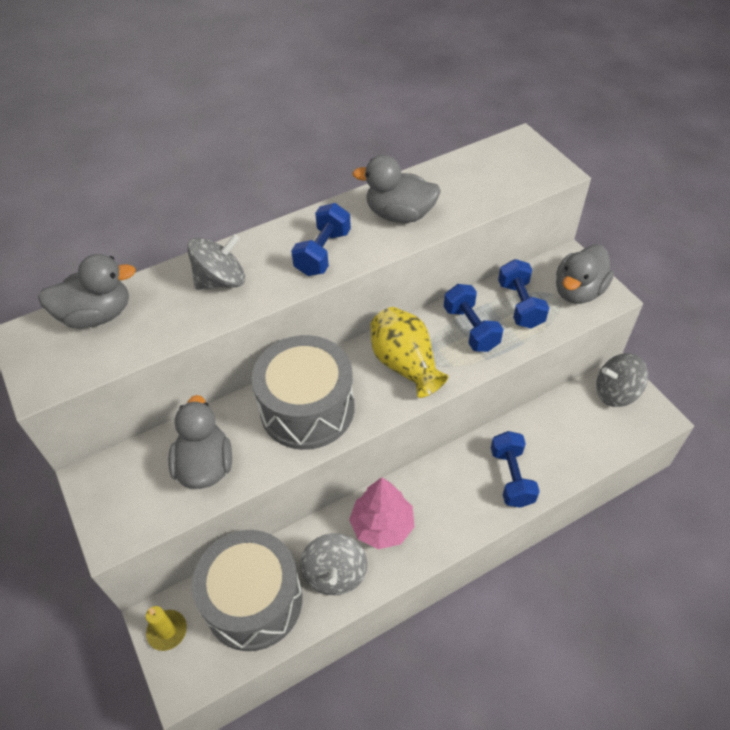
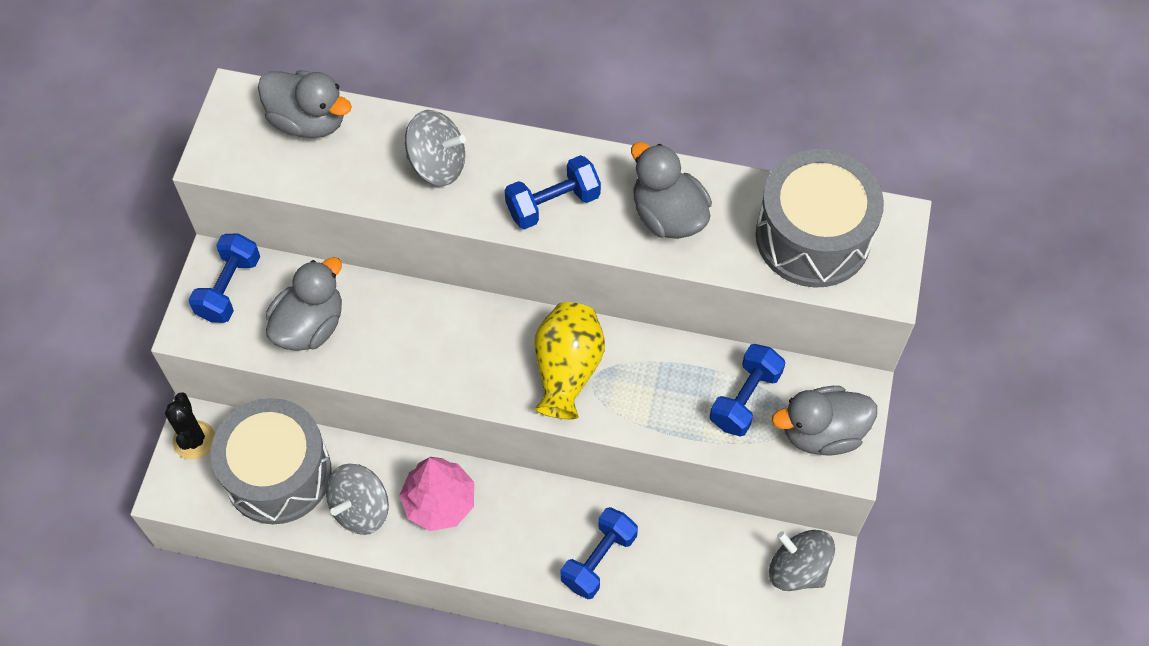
camera: 40 degrees right, 10 degrees up
yellow candle [146,606,187,651] -> black cactus [165,392,215,460]
grey drum [252,335,355,450] -> grey drum moved to [756,149,884,288]
blue dumbbell [444,284,503,352] -> blue dumbbell moved to [189,233,260,323]

